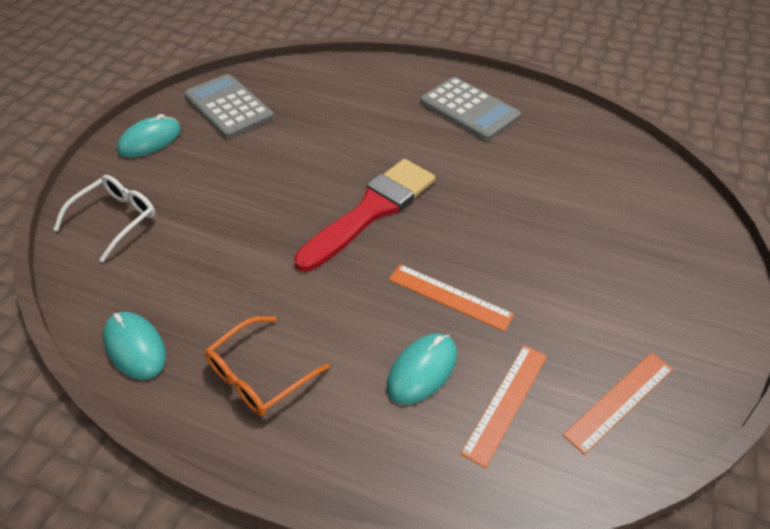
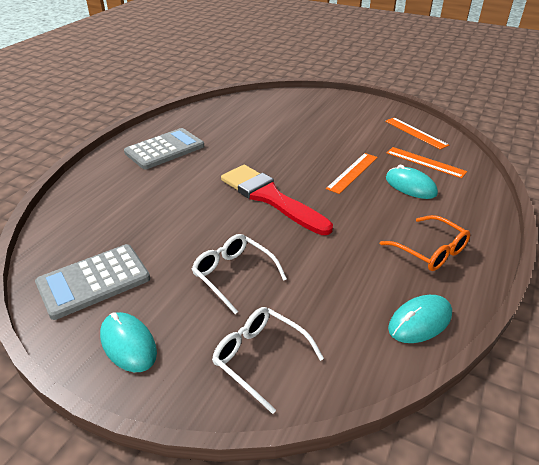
camera: 85 degrees left, 10 degrees down
none -> white glasses [192,234,287,314]

